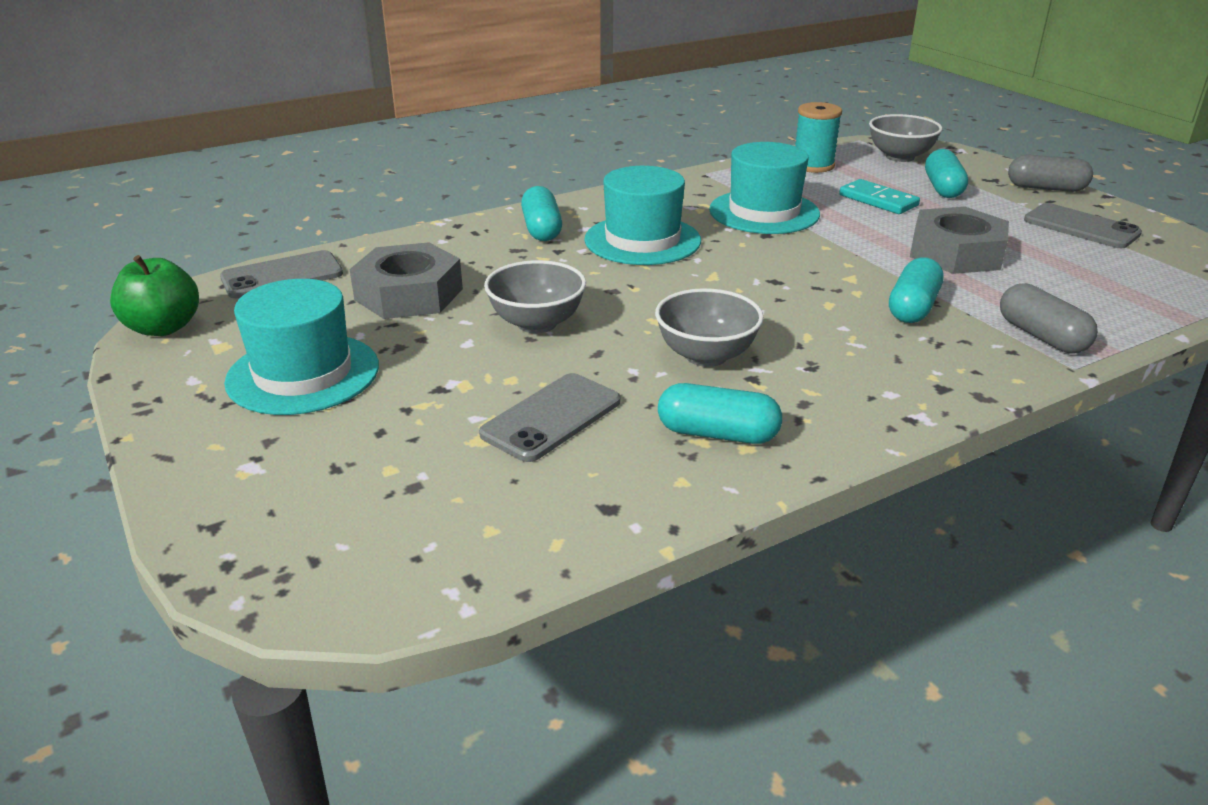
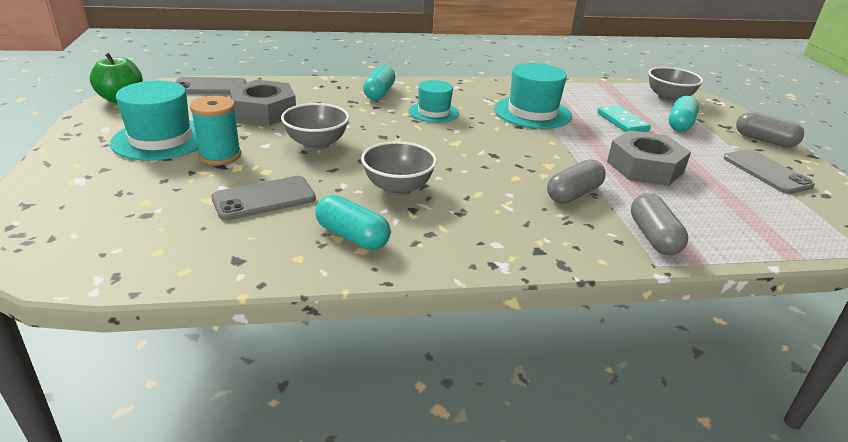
camera: 20 degrees right, 0 degrees up
turquoise hat [584,166,701,265] -> turquoise hat [409,80,459,123], size x0.64
turquoise spool [795,102,842,173] -> turquoise spool moved to [190,96,241,165]
turquoise capsule [889,257,944,323] -> grey capsule [547,159,606,203]

